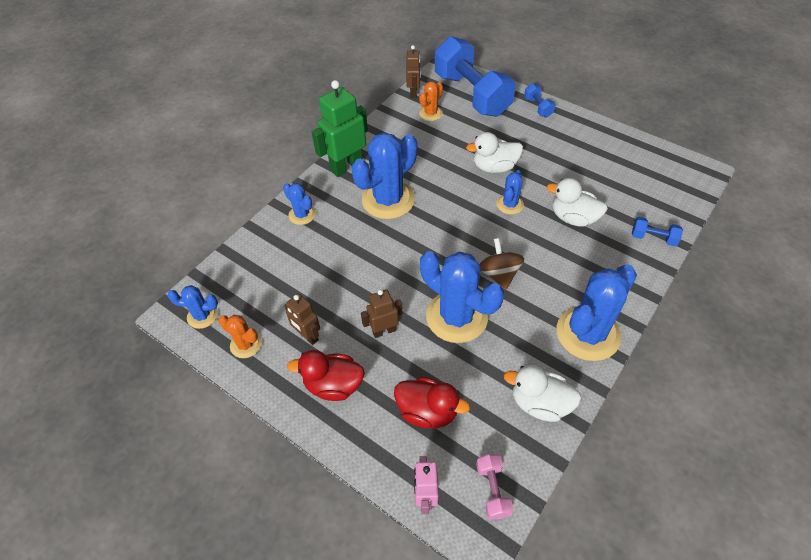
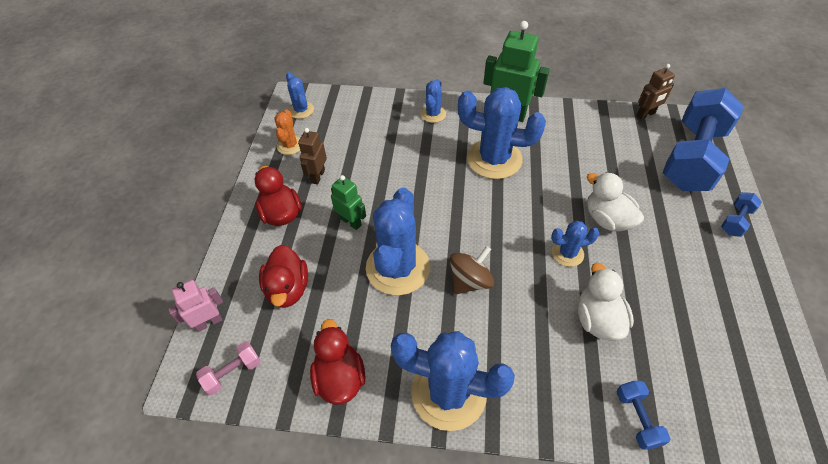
camera: 60 degrees right, 0 degrees up
brown robot [361,290,403,338] -> green robot [331,175,366,230]
orange cactus [419,81,443,121] -> none
white duck [504,365,582,422] -> red duck [310,319,366,405]

